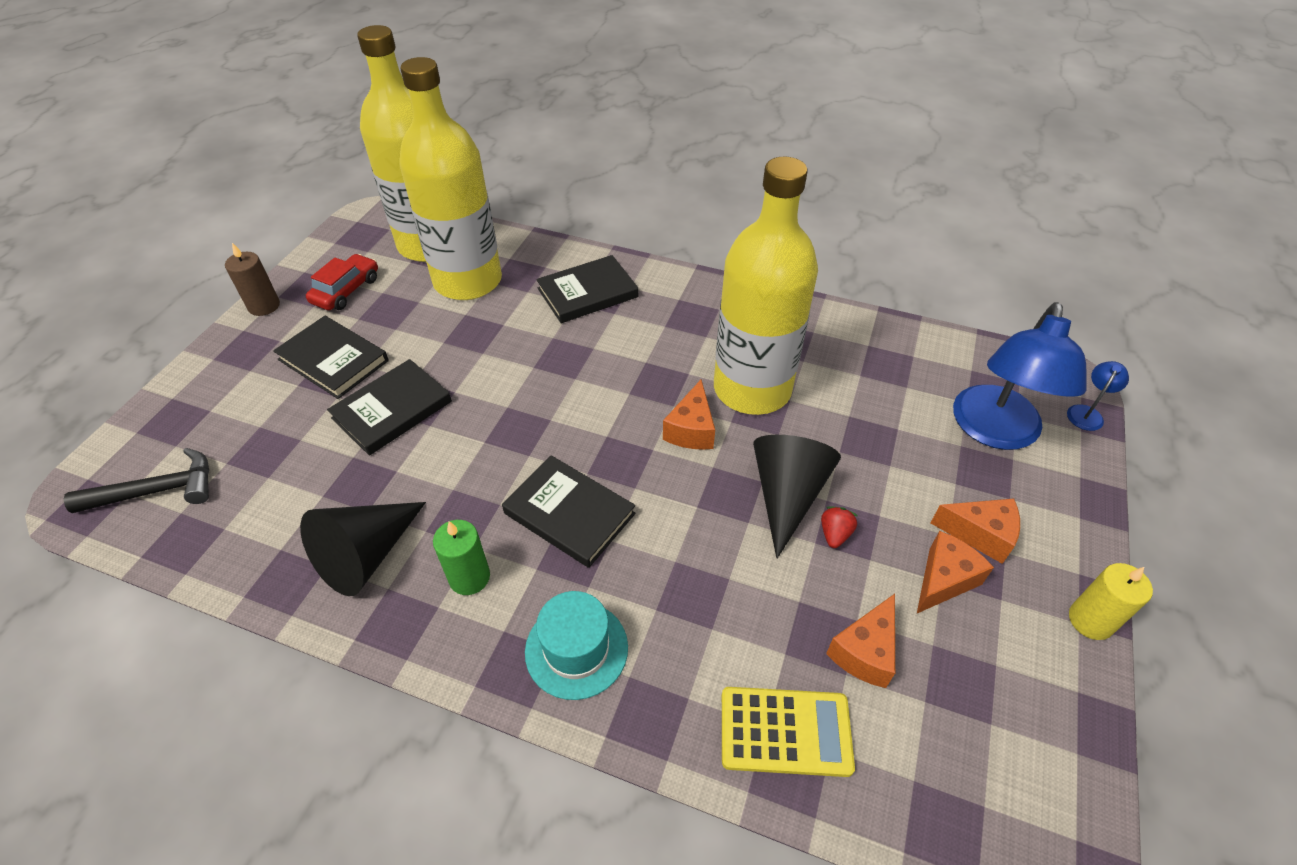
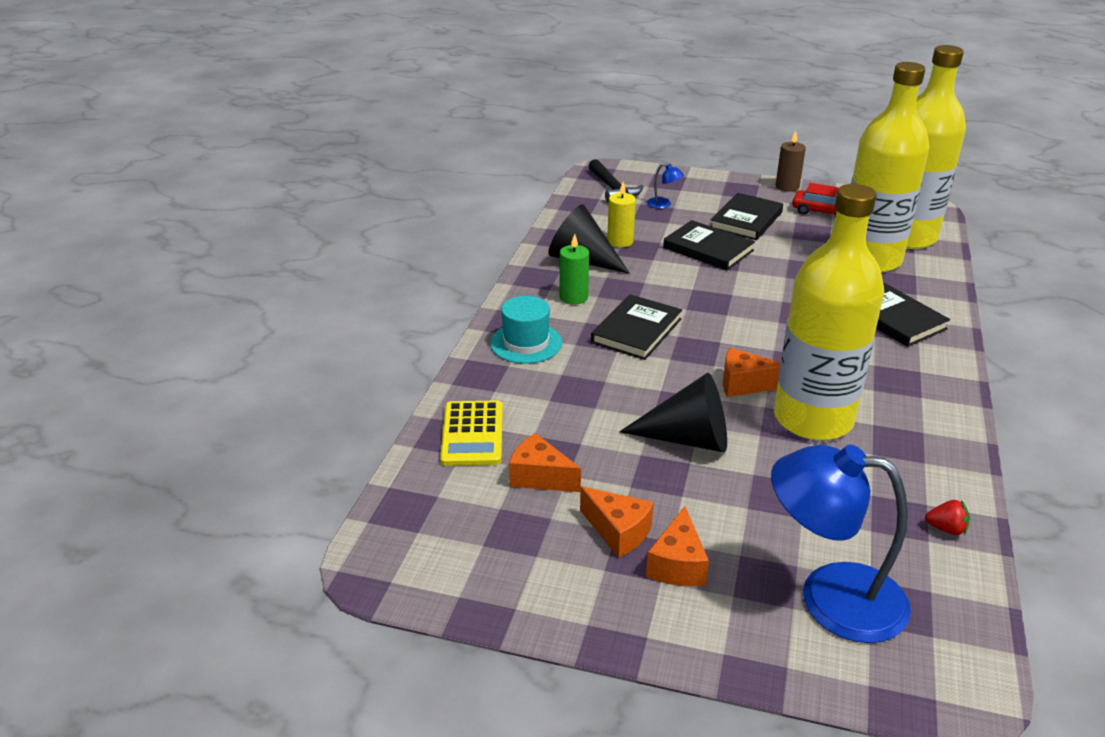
camera: 85 degrees right, 15 degrees down
red strawberry [821,506,858,548] -> red strawberry moved to [925,500,970,535]
blue lamp [1067,361,1129,431] -> blue lamp moved to [647,164,684,209]
yellow candle [1069,563,1153,640] -> yellow candle moved to [607,182,636,247]

